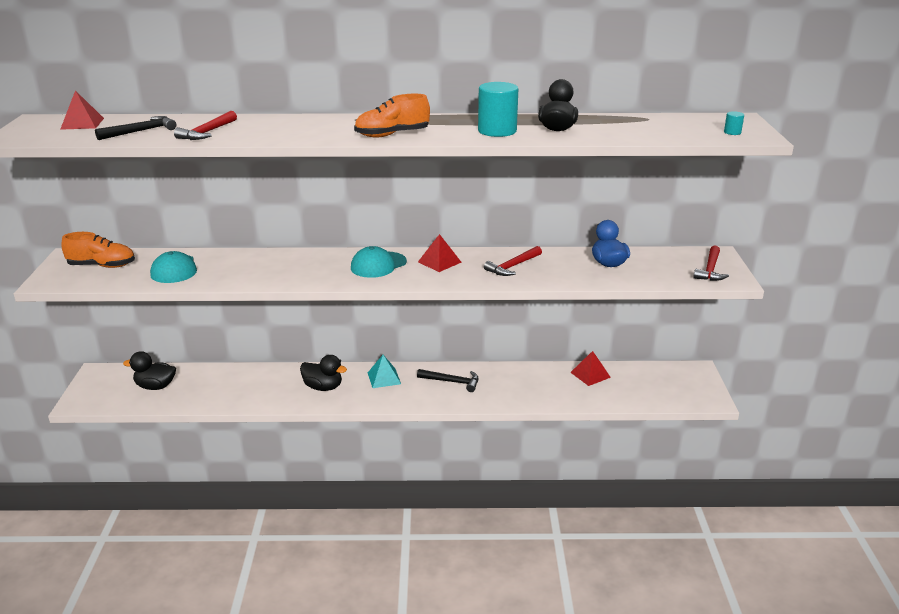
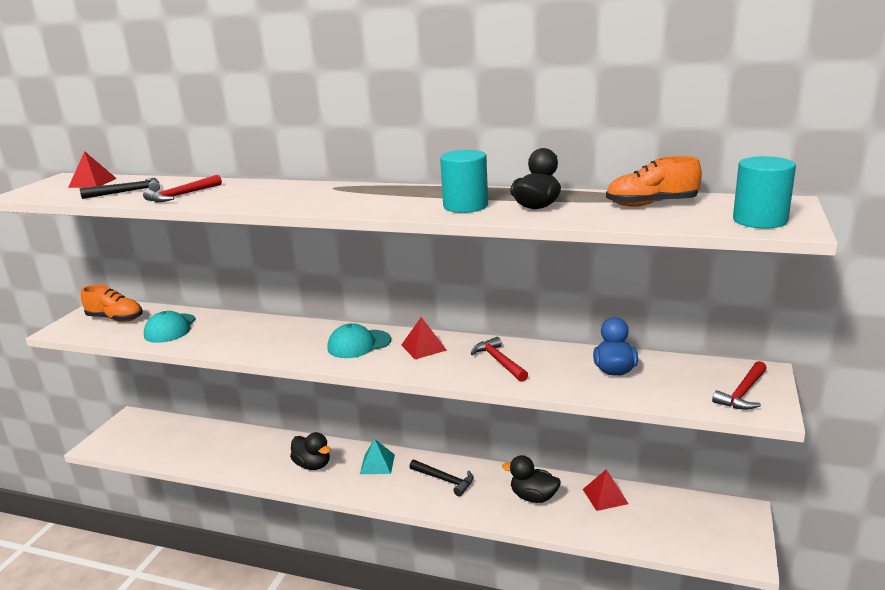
camera: 20 degrees right, 5 degrees down
black duck [123,351,176,390] -> black duck moved to [502,455,561,503]
orange shoe [354,94,430,138] -> orange shoe moved to [606,156,702,207]
red hammer [484,246,542,276] -> red hammer turned 90 degrees clockwise [471,337,528,382]
turquoise cylinder [724,111,744,135] -> turquoise cylinder [733,156,796,229], size x2.33

